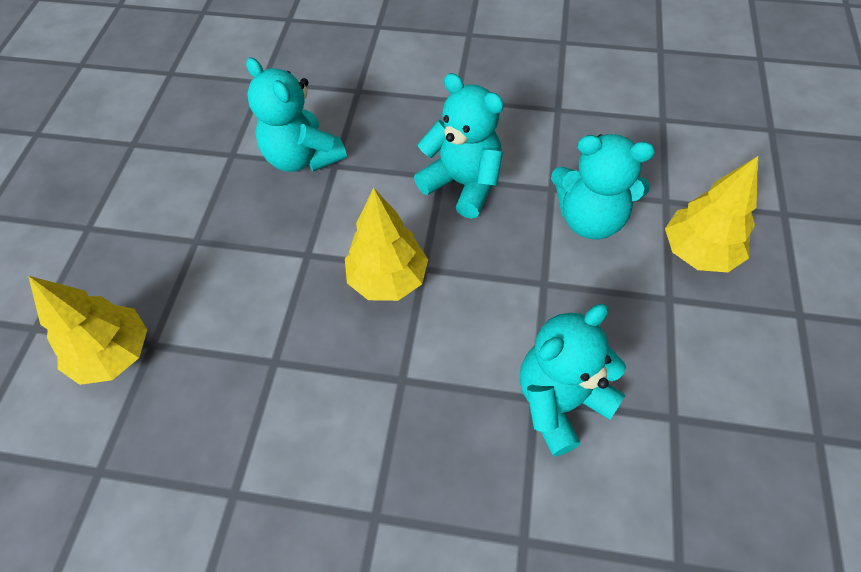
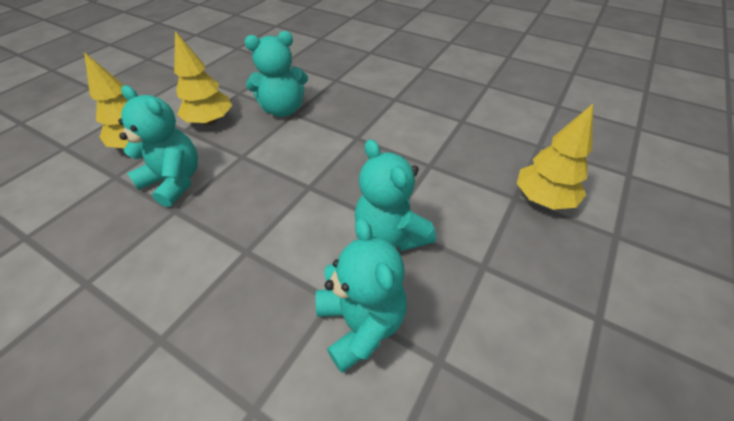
camera: 160 degrees left, 10 degrees down
yellow tree [345,188,428,301] -> yellow tree moved to [174,31,232,125]
turquoise teddy bear [414,73,504,219] -> turquoise teddy bear moved to [355,139,436,251]

